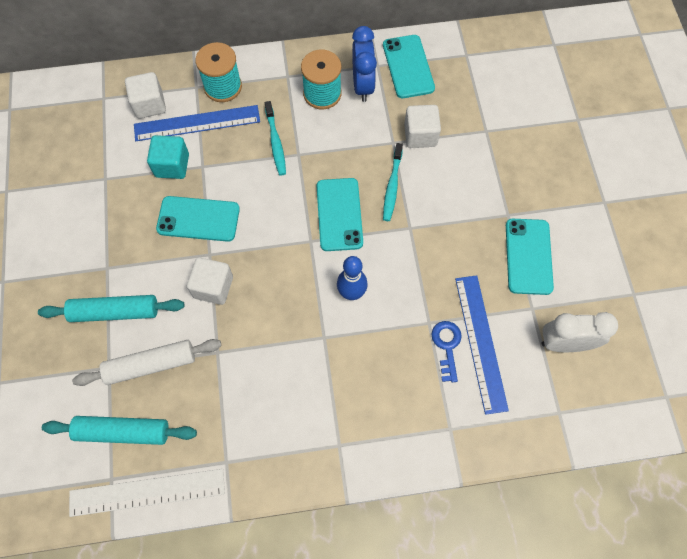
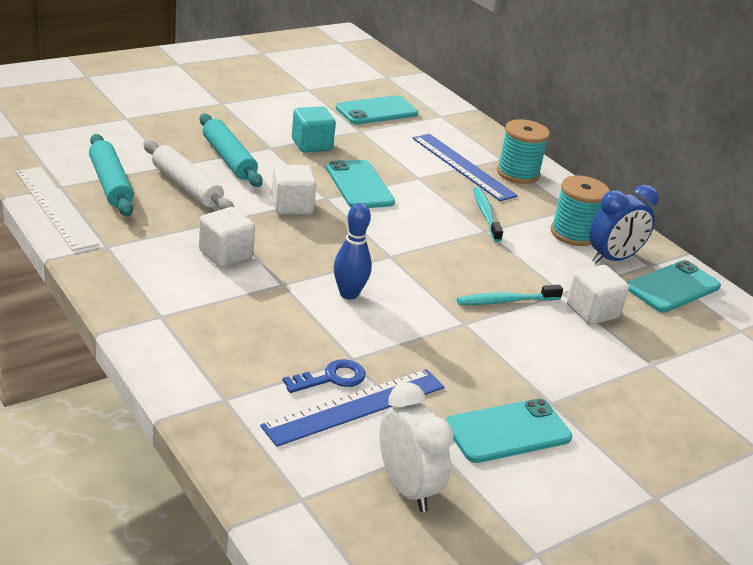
camera: 60 degrees right, 35 degrees down
white cube [125,72,166,119] -> white cube moved to [199,207,255,267]
turquoise cube [147,135,189,179] -> turquoise cube moved to [292,106,336,152]
turquoise toothbrush [265,101,286,176] -> turquoise toothbrush turned 120 degrees clockwise [473,187,503,242]
turquoise phone [317,178,363,251] -> turquoise phone moved to [336,95,418,124]

